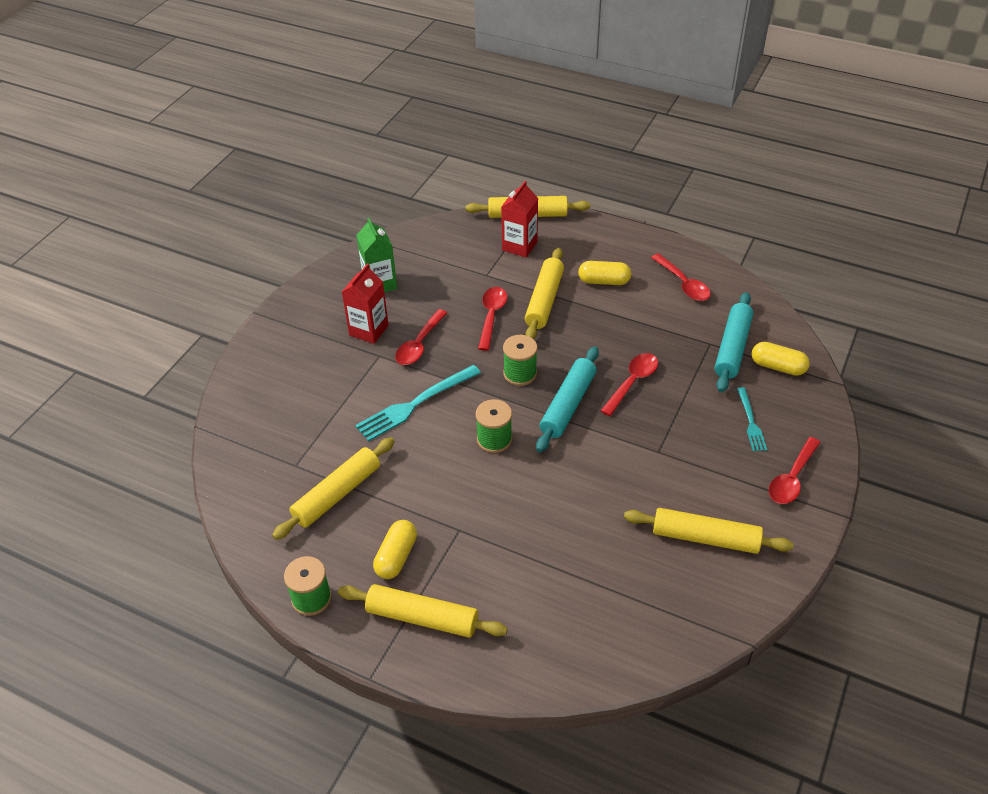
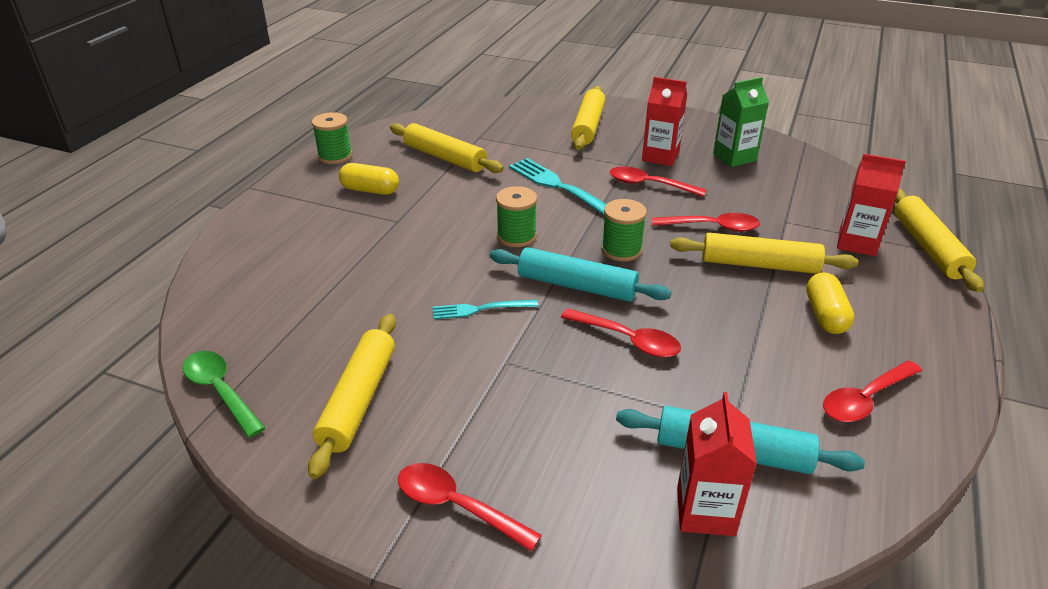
camera: 85 degrees right, 10 degrees down
yellow rolling pin [338,584,508,638] -> yellow rolling pin moved to [571,86,605,150]
turquoise fork [737,387,767,451] -> turquoise fork moved to [433,300,538,319]
yellow capsule [752,342,810,376] -> red carton [677,392,757,536]
none -> green spoon [183,351,265,438]

